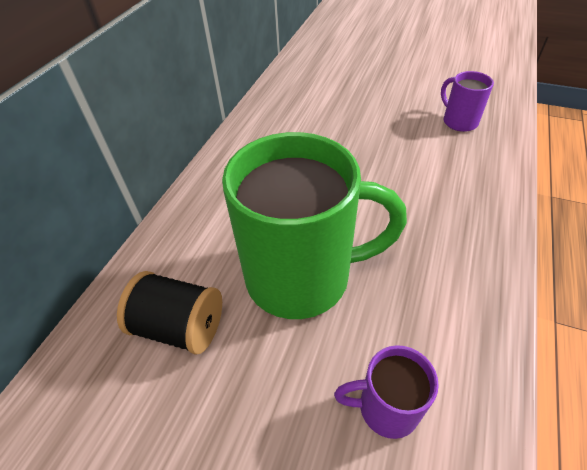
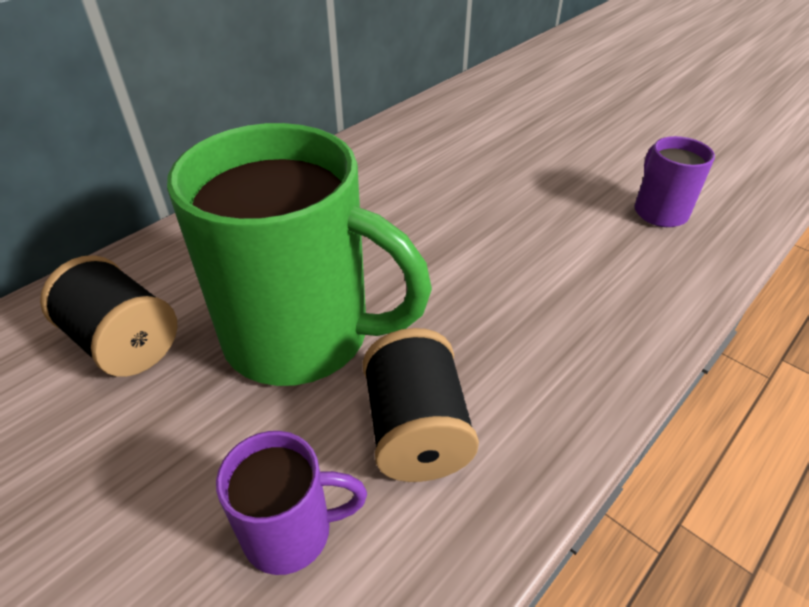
camera: 20 degrees right, 5 degrees down
purple mug [334,345,439,439] -> purple mug turned 150 degrees clockwise [216,431,367,575]
none -> black spool [363,328,479,482]

